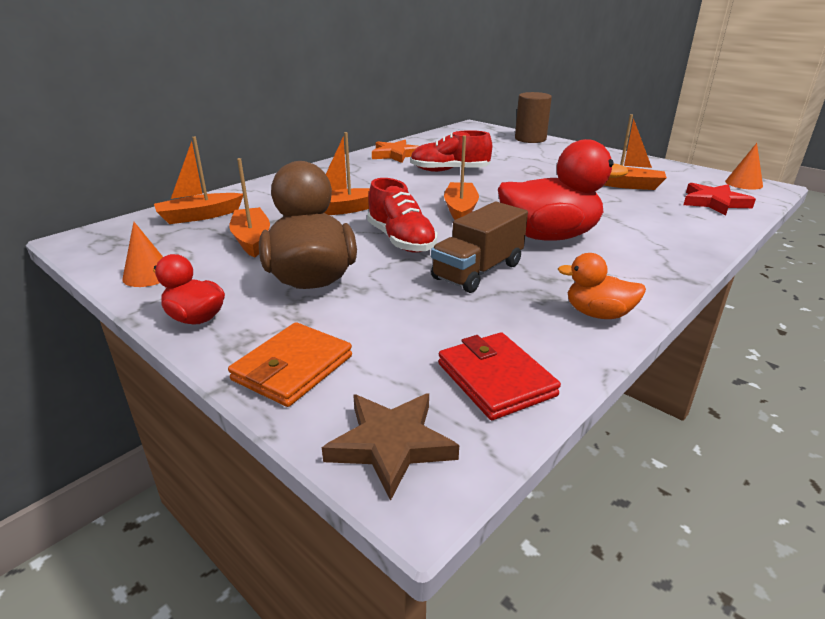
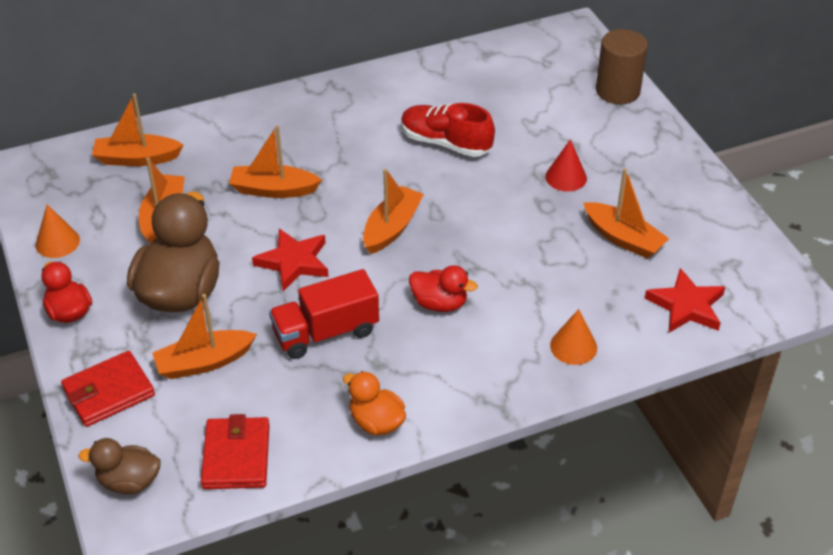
camera: 25 degrees right, 15 degrees up
orange wallet [228,322,352,407] -> red wallet [61,351,155,427]
brown star [322,393,459,501] -> brown duck [78,438,161,494]
red shoe [367,178,437,253] -> red star [252,228,328,291]
orange star [372,140,419,163] -> none
brown truck [431,202,528,293] -> red truck [269,269,379,359]
red duck [498,139,629,241] -> red duck [409,265,478,312], size x0.53
orange cone [725,143,763,190] -> orange cone moved to [550,309,597,365]
none -> orange boat [152,294,257,379]
none -> red cone [545,139,587,191]

